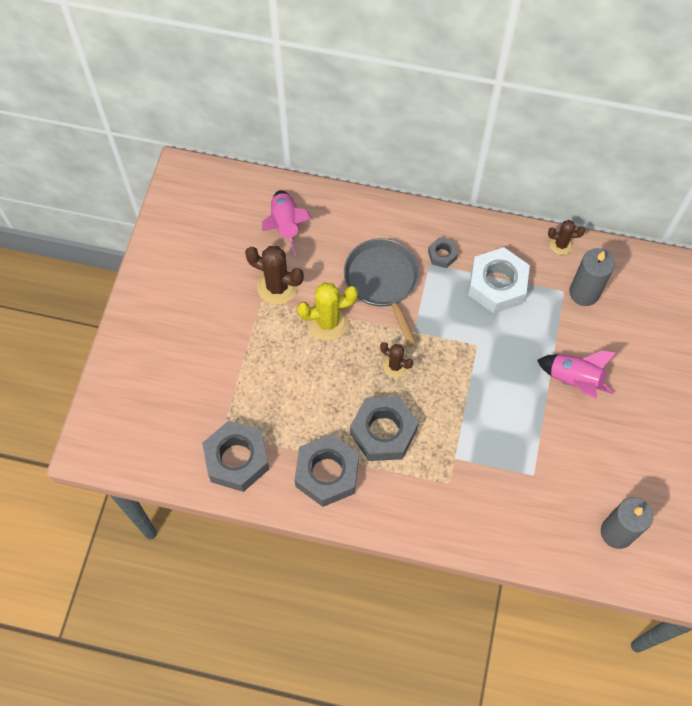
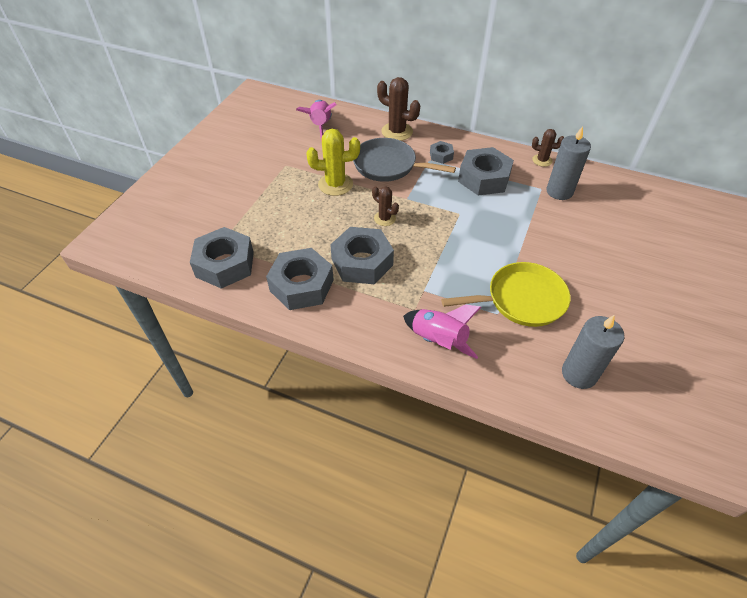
camera: 10 degrees right, 15 degrees down
brown cactus [245,246,304,305] -> brown cactus moved to [377,77,420,141]
grey pan [344,238,419,346] -> grey pan turned 60 degrees counterclockwise [353,138,456,182]
white nut [468,247,530,313] -> grey nut [458,147,514,195]
pink rocket [537,350,617,399] -> pink rocket moved to [403,304,481,359]
none -> yellow pan [441,262,570,327]

